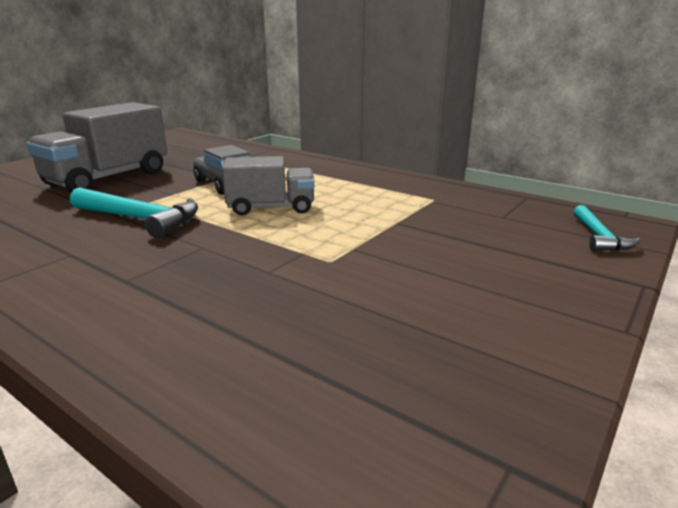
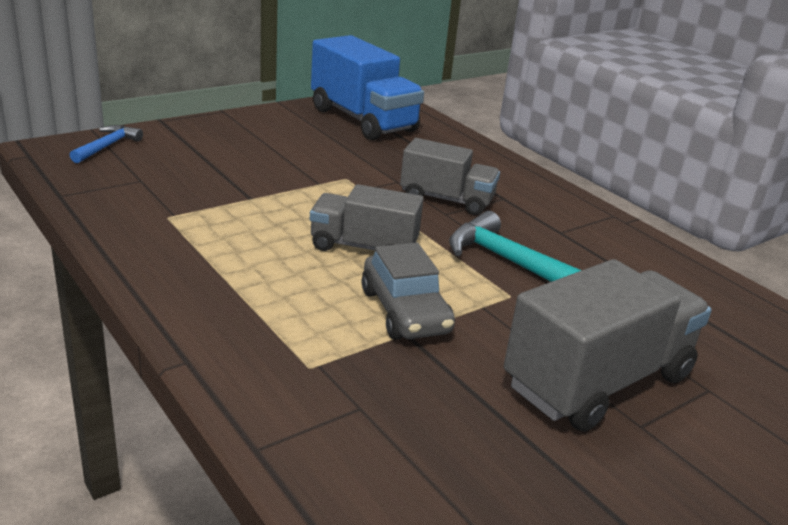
camera: 165 degrees left, 5 degrees up
turquoise hammer [573,205,640,251] -> blue hammer [70,125,143,163]
none -> blue truck [311,35,424,140]
none -> grey truck [400,138,500,215]

